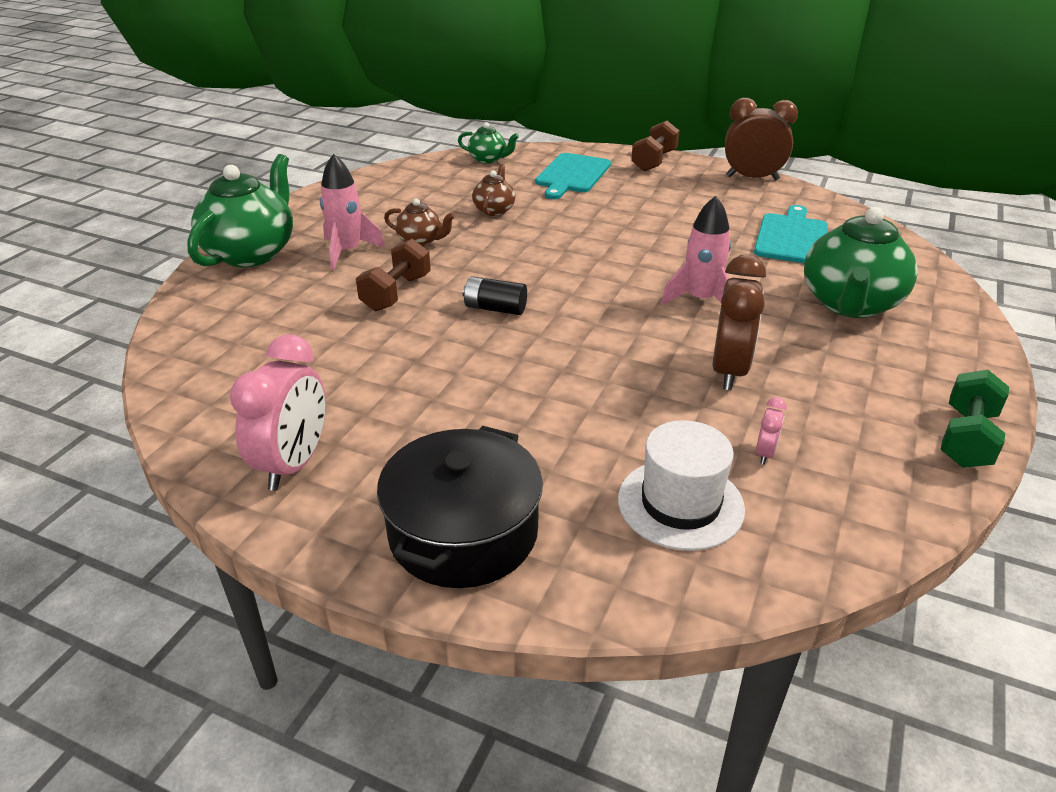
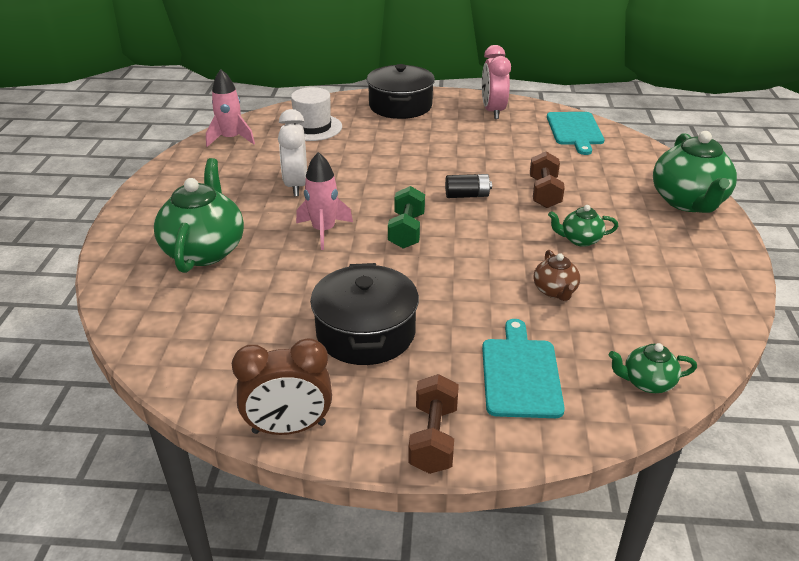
camera: 160 degrees right, 0 degrees up
pink rocket [320,154,385,270] -> pink rocket moved to [206,69,255,147]
brown teapot [384,198,455,246] -> green teapot [548,205,618,247]
brown clock [712,254,766,390] -> white clock [278,109,307,196]
turquoise cutting board [754,205,828,263] -> turquoise cutting board moved to [547,112,604,155]
pink clock [756,397,787,465] -> none
green dumbbell [941,370,1009,468] -> green dumbbell moved to [388,186,425,249]
none -> black pot [310,263,419,365]

